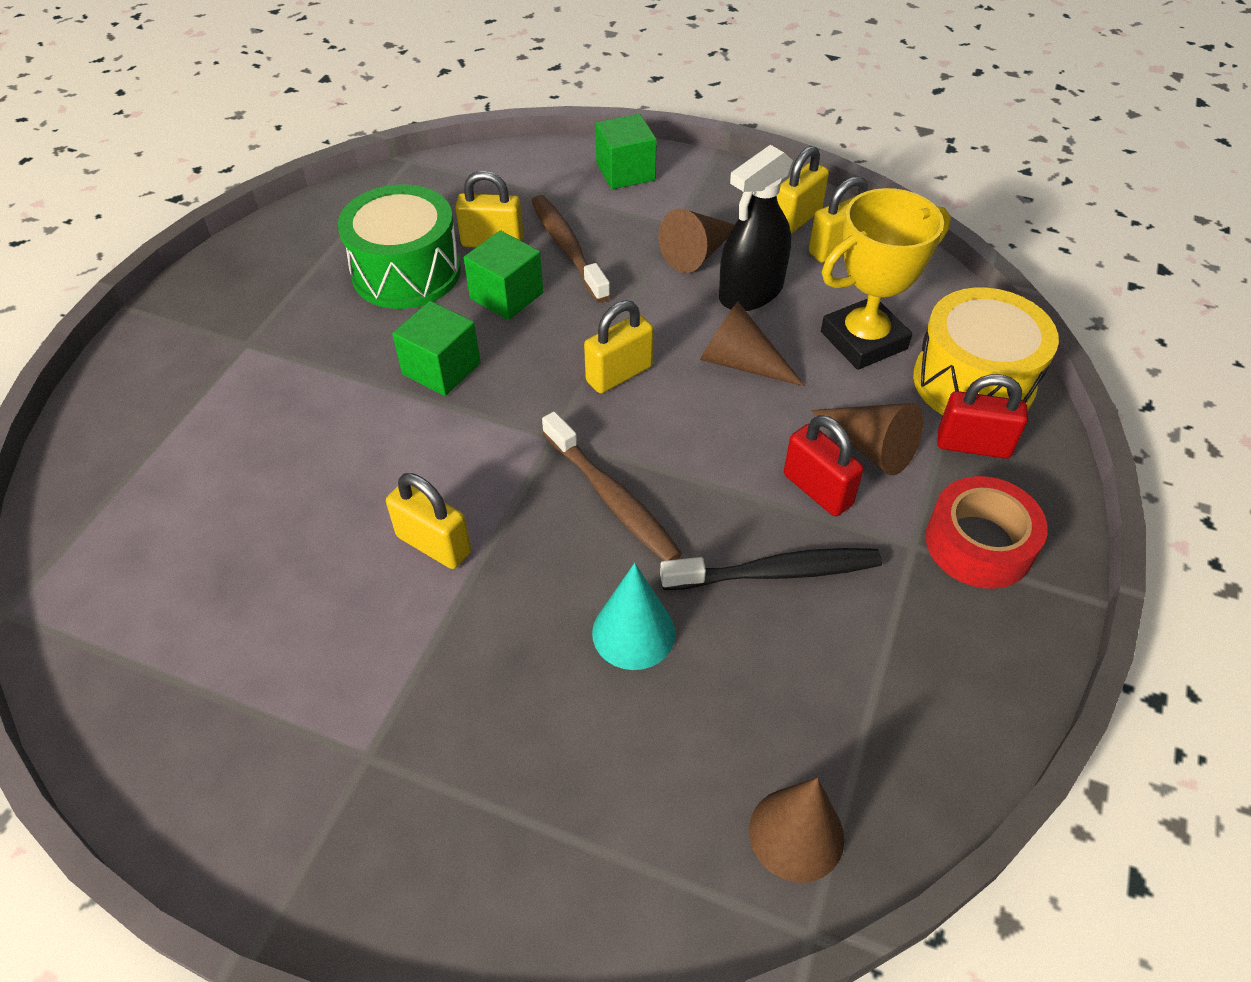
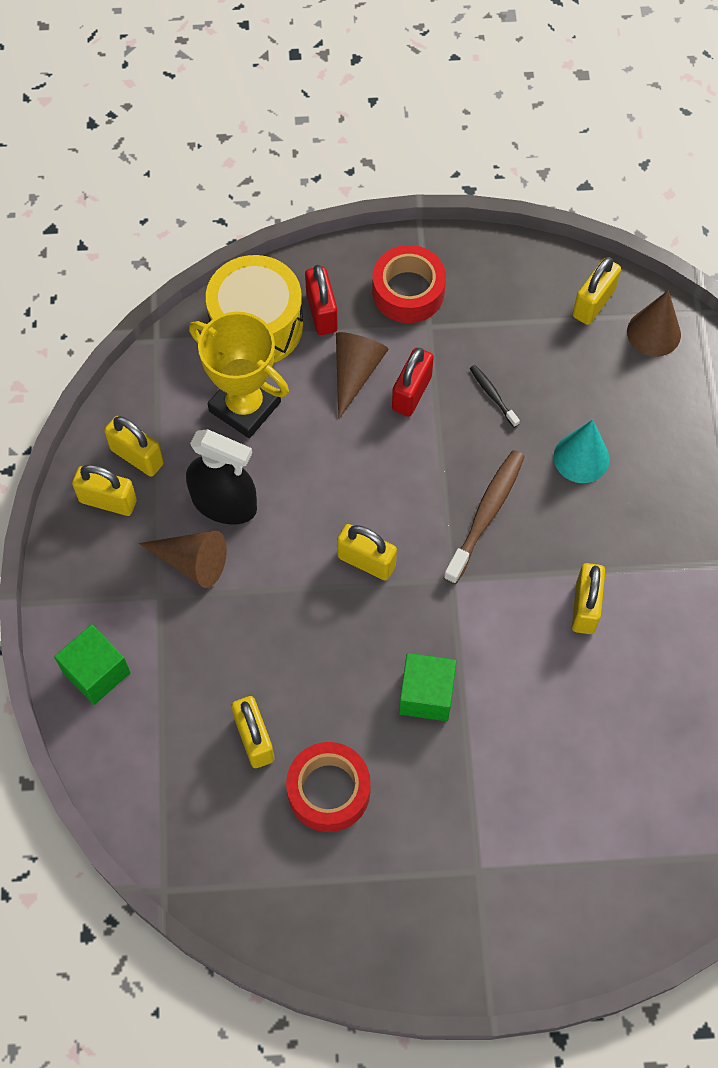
camera: 115 degrees left, 15 degrees up
green drum [338,184,461,309] -> red tape [286,742,371,832]
green cube [464,230,543,320] -> none
brown toothbrush [532,195,611,303] -> none
black toothbrush [660,548,882,590] -> black toothbrush [470,365,520,427], size x0.52
brown cone [700,301,805,386] -> none
none -> yellow padlock [573,257,621,325]

